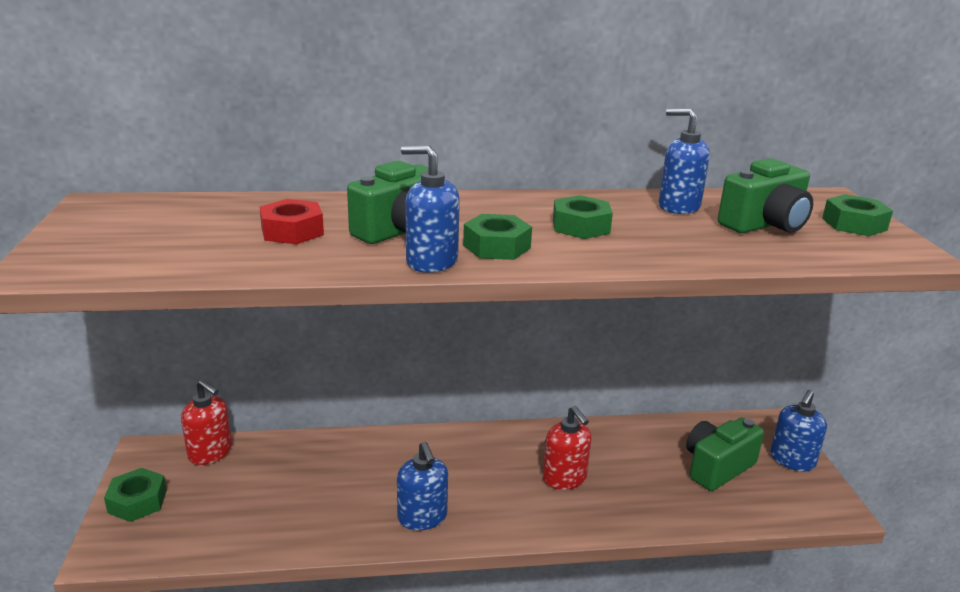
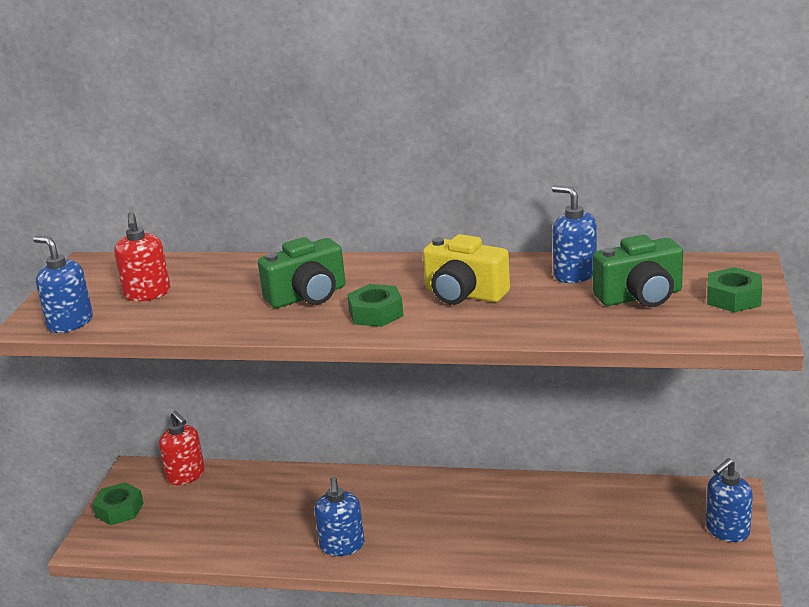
camera: 20 degrees right, 0 degrees up
red nut [260,199,324,244] -> none
blue soap dispenser [401,145,460,273] -> blue soap dispenser moved to [33,236,93,333]
red soap dispenser [542,406,592,490] -> red soap dispenser moved to [114,212,171,301]
green nut [553,195,613,239] -> yellow camera [423,234,510,305]
green camera [686,418,764,491] -> none

